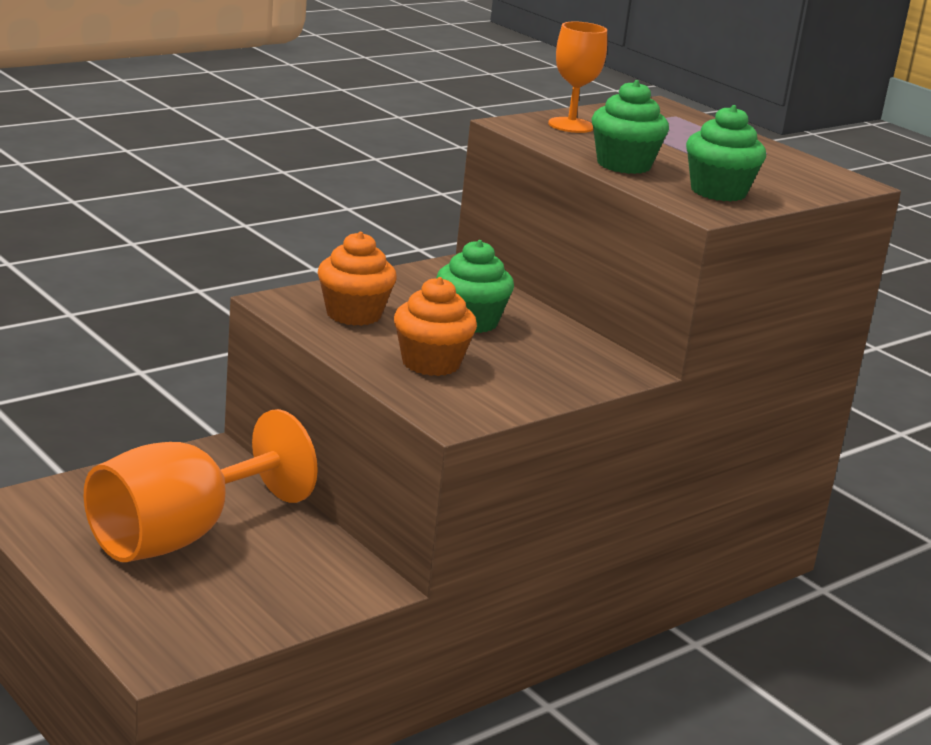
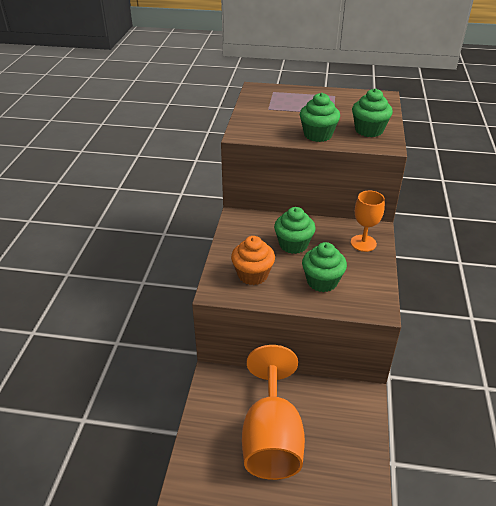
camera: 40 degrees left, 15 degrees up
orange cupcake [394,277,477,376] -> green cupcake [302,242,347,292]
orange goblet [548,22,607,133] -> orange goblet moved to [351,191,385,252]

